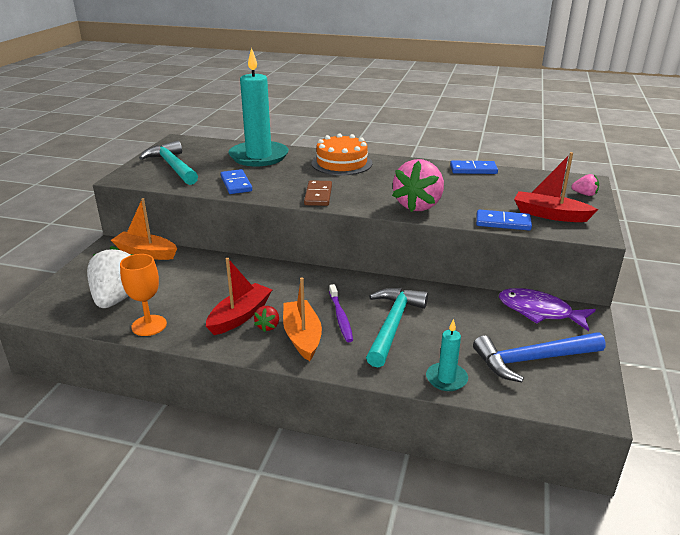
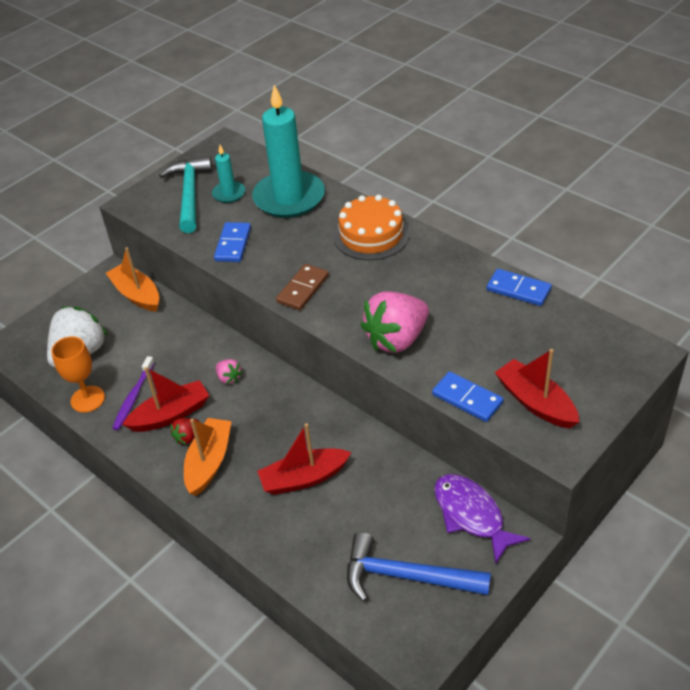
camera: 30 degrees right, 15 degrees up
purple toothbrush [329,284,353,342] -> purple toothbrush moved to [112,356,155,430]
turquoise hammer [366,288,428,368] -> red boat [257,423,351,495]
turquoise candle [426,319,468,391] -> turquoise candle moved to [212,145,245,203]
pink strawberry [571,174,599,196] -> pink strawberry moved to [216,359,243,384]

